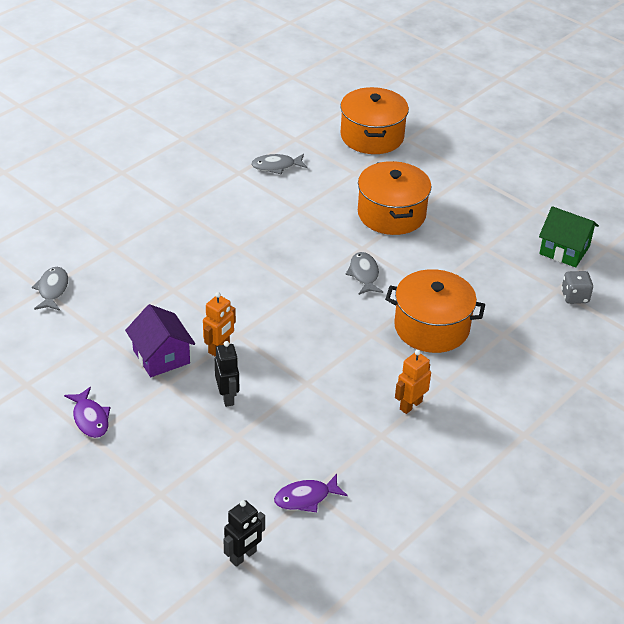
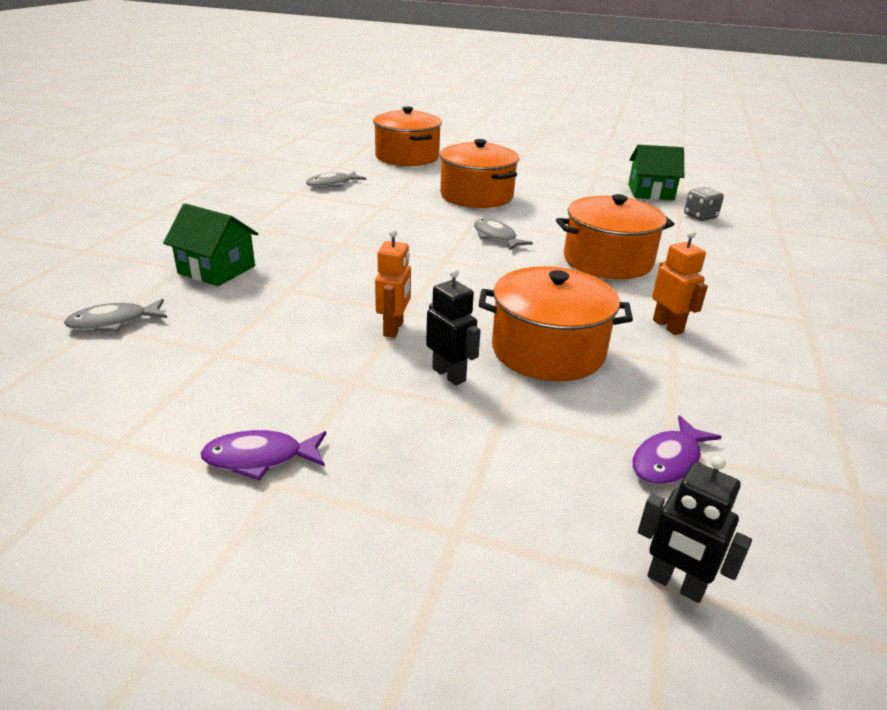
camera: 25 degrees left, 10 degrees down
grey fish [32,267,68,311] -> grey fish turned 90 degrees counterclockwise [64,299,167,332]
purple fish [64,387,111,438] -> purple fish turned 135 degrees clockwise [201,430,326,481]
purple house [125,304,195,377] -> none
black robot [224,500,265,567] -> black robot turned 105 degrees clockwise [638,455,752,603]
orange robot [395,350,431,414] -> orange robot turned 135 degrees clockwise [652,230,708,335]
none -> green house [163,203,258,286]
none -> orange pot [479,266,633,381]

